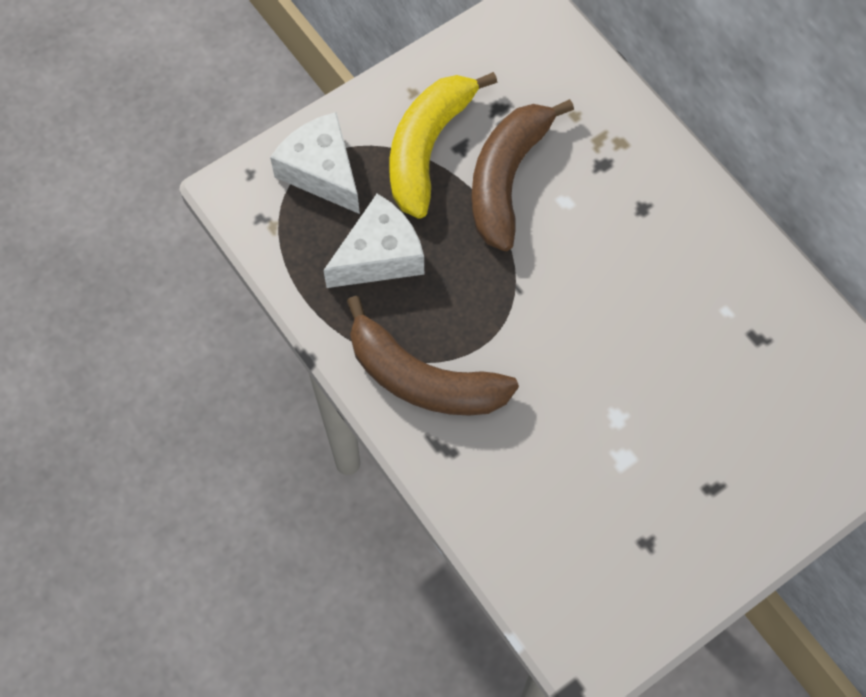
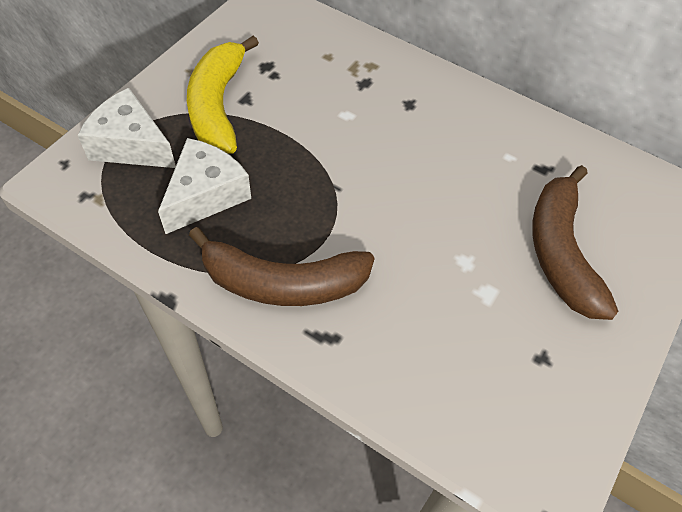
camera: 25 degrees left, 10 degrees down
brown banana [471,99,574,251] -> brown banana moved to [532,165,618,320]

